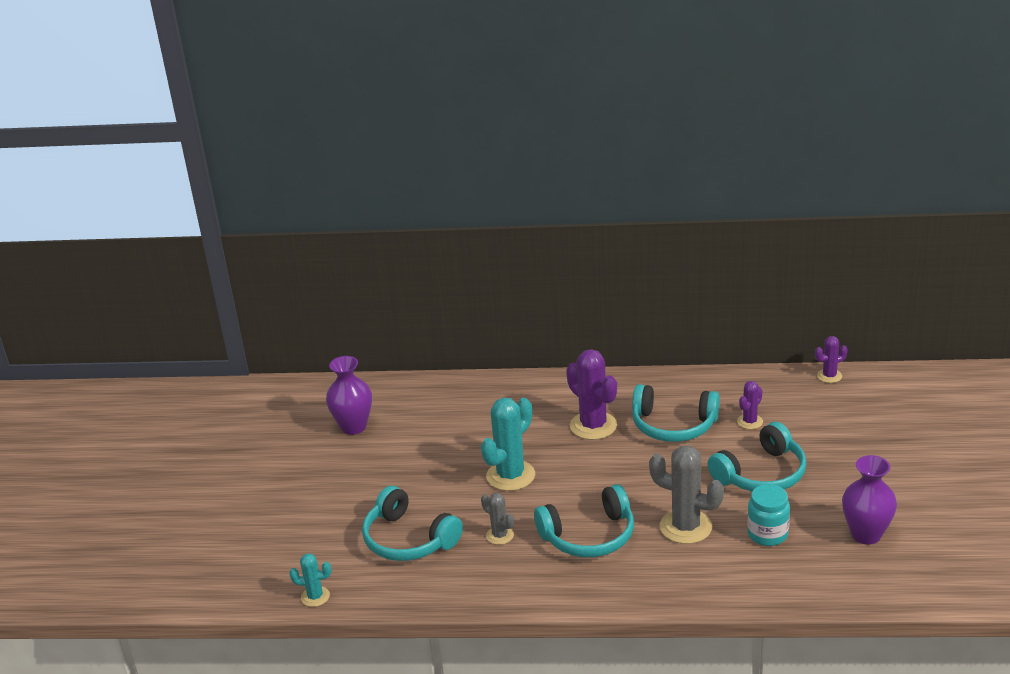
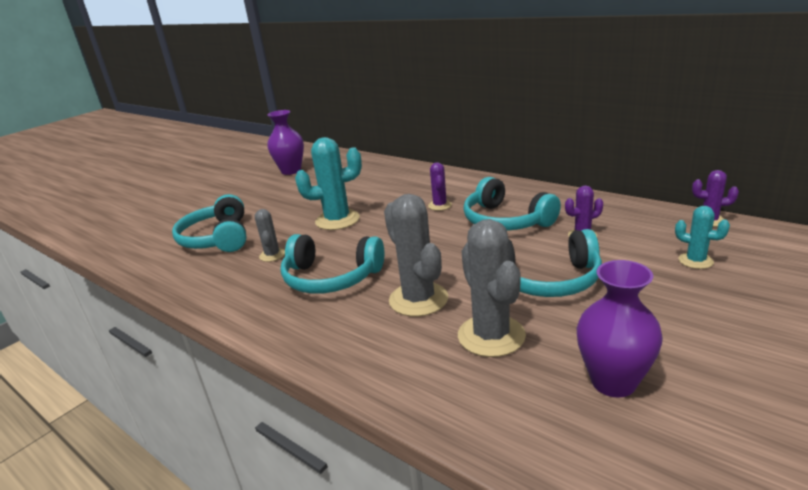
camera: 35 degrees right, 5 degrees down
turquoise cactus [289,553,331,607] -> turquoise cactus moved to [675,206,730,269]
purple cactus [566,349,617,440] -> purple cactus [428,162,452,211], size x0.54
turquoise jar [747,484,790,546] -> grey cactus [458,219,526,357]

